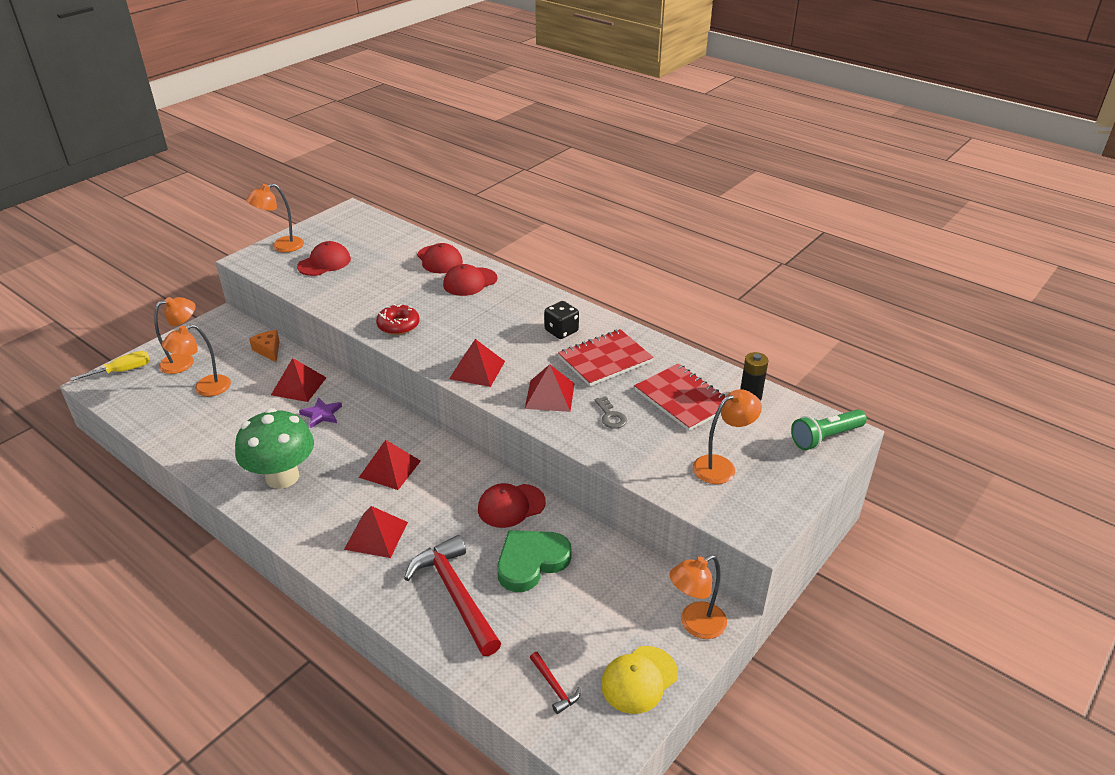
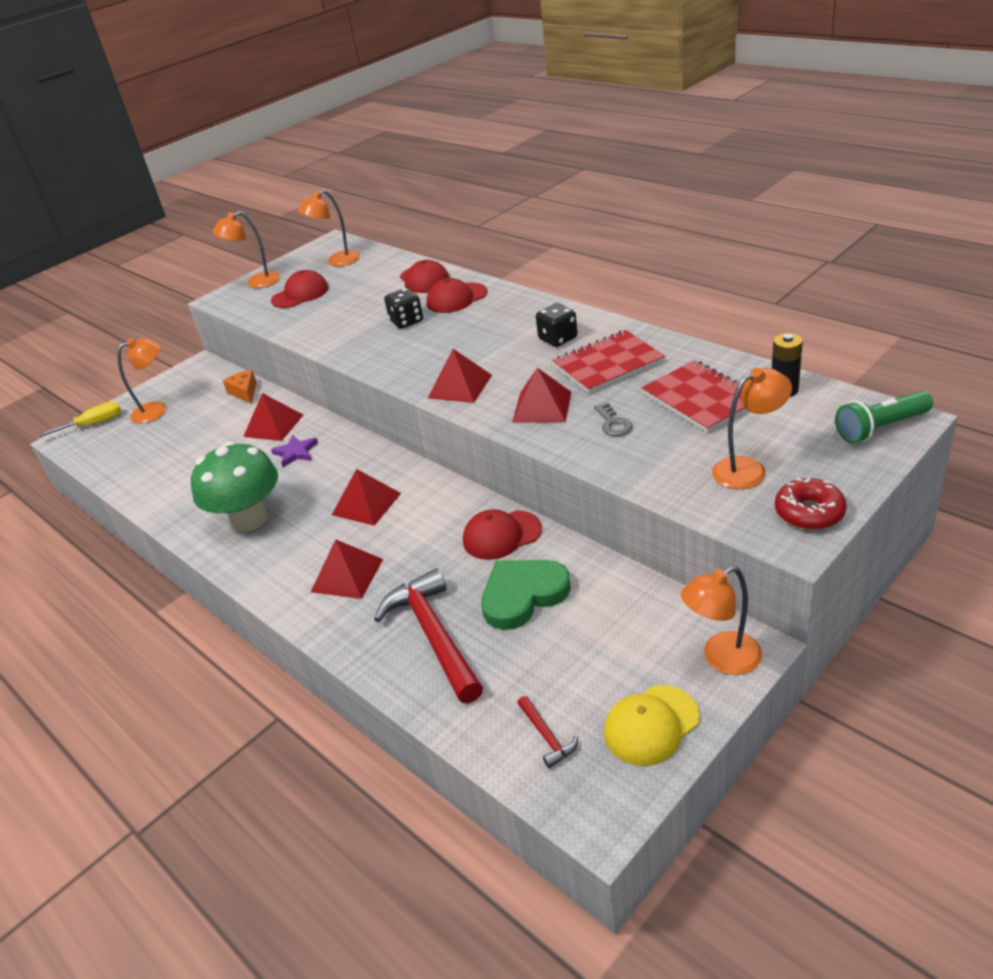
camera: 10 degrees right, 0 degrees up
orange lamp [162,324,231,396] -> orange lamp moved to [298,190,360,266]
red donut [376,304,420,335] -> red donut moved to [775,478,847,530]
none -> black dice [384,288,423,329]

